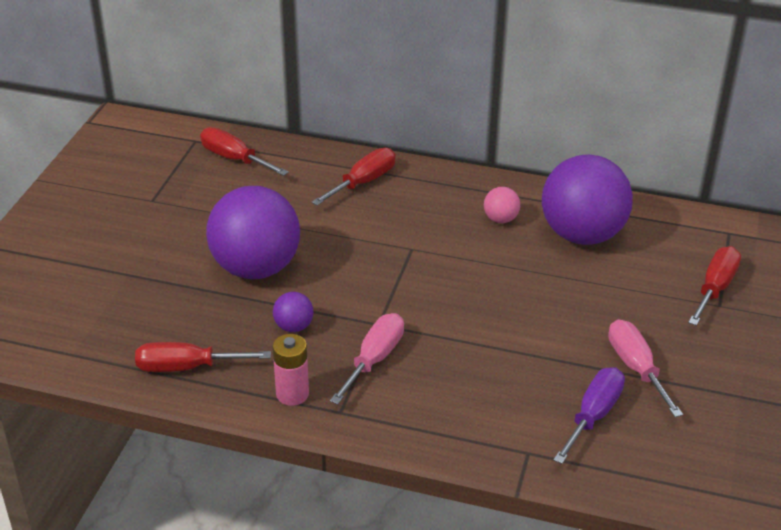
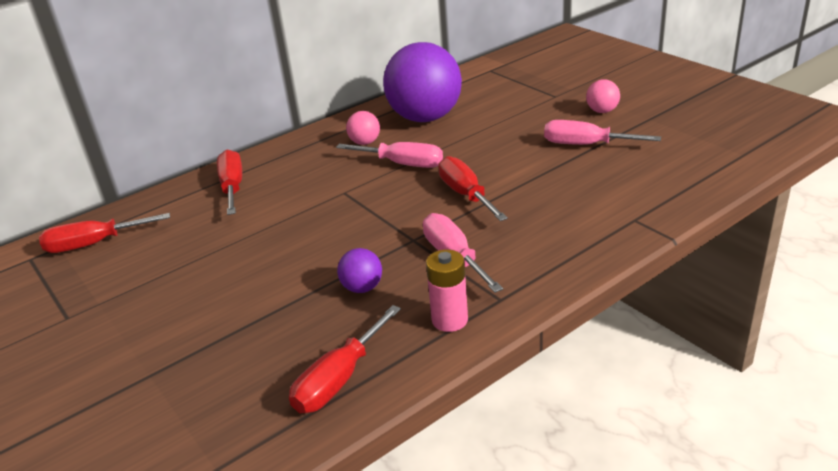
camera: 50 degrees left, 5 degrees down
purple ball [206,186,300,279] -> none
purple screwdriver [553,367,625,464] -> none
red screwdriver [688,246,741,326] -> red screwdriver moved to [438,156,508,221]
none -> pink screwdriver [336,142,443,168]
none -> pink ball [586,79,620,113]

